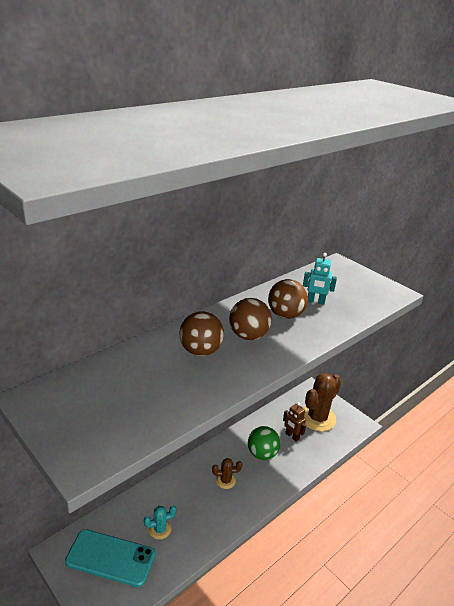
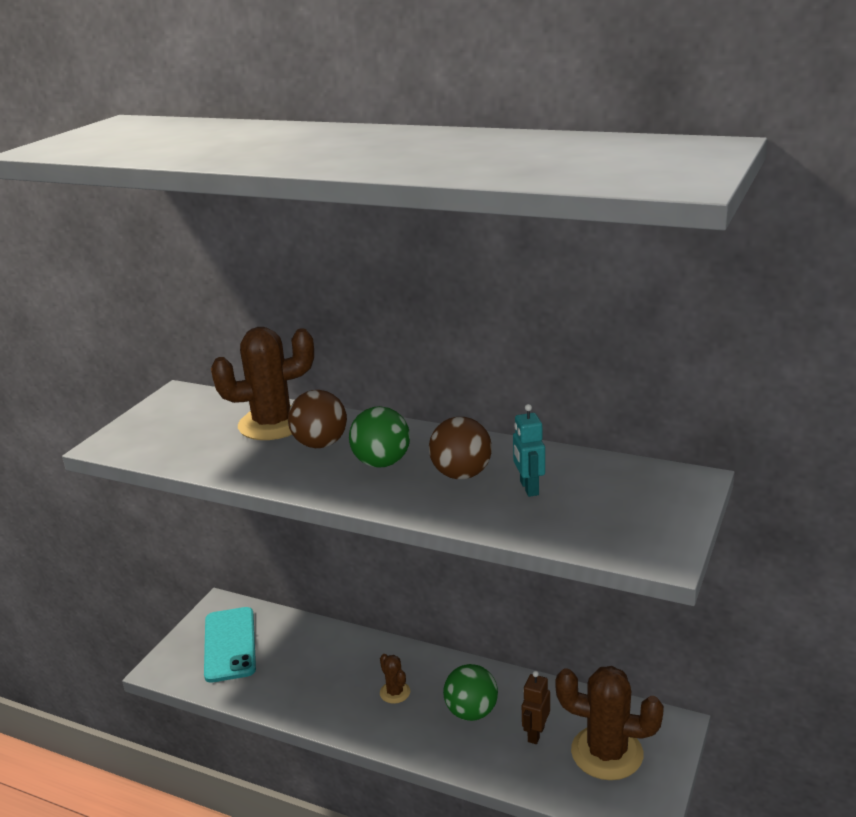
camera: 70 degrees right, 5 degrees down
turquoise cactus [144,505,176,539] -> none
brown ball [229,298,272,340] -> green ball [349,406,410,468]
none -> brown cactus [211,327,314,440]

